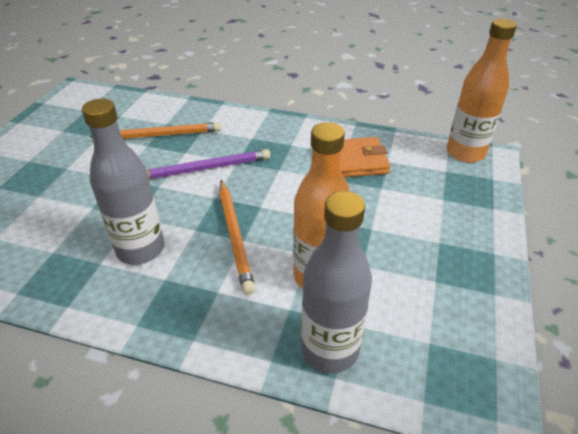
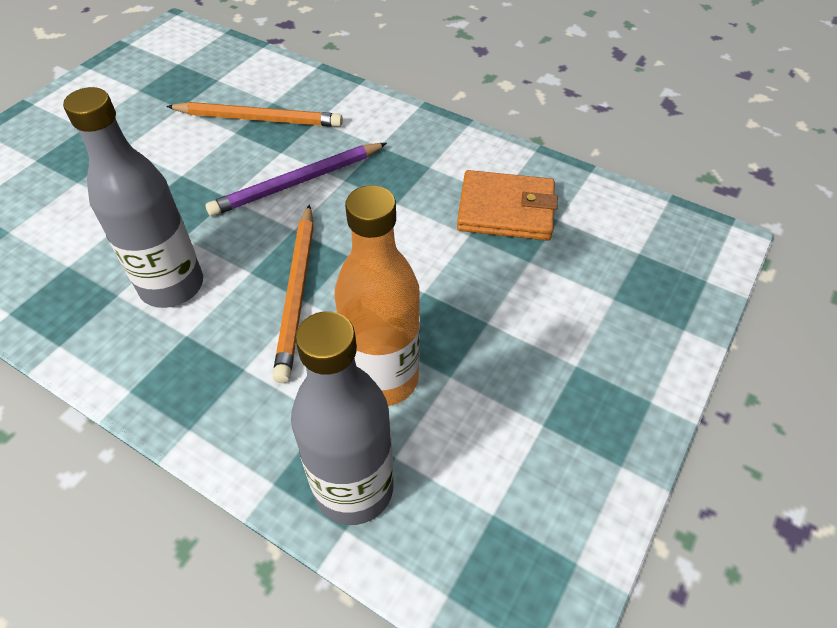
camera: 15 degrees right, 10 degrees up
purple pencil [147,149,270,179] -> purple pencil turned 150 degrees clockwise [205,143,387,216]
orange bottle [447,18,517,163] -> none

